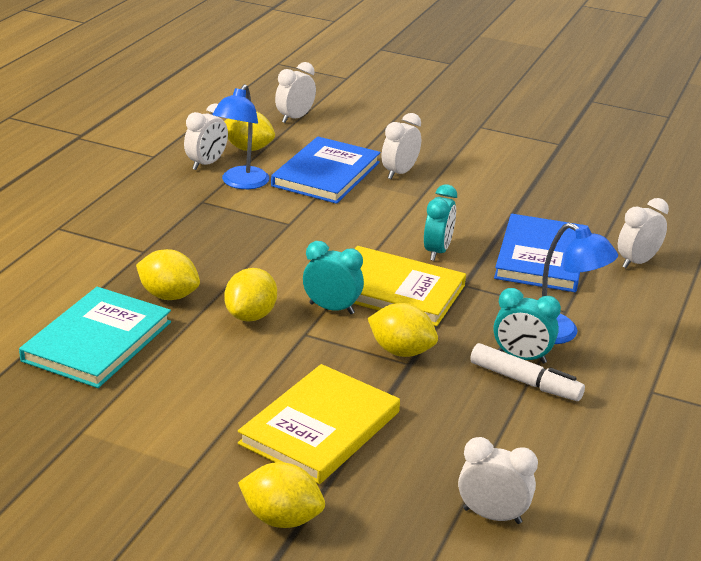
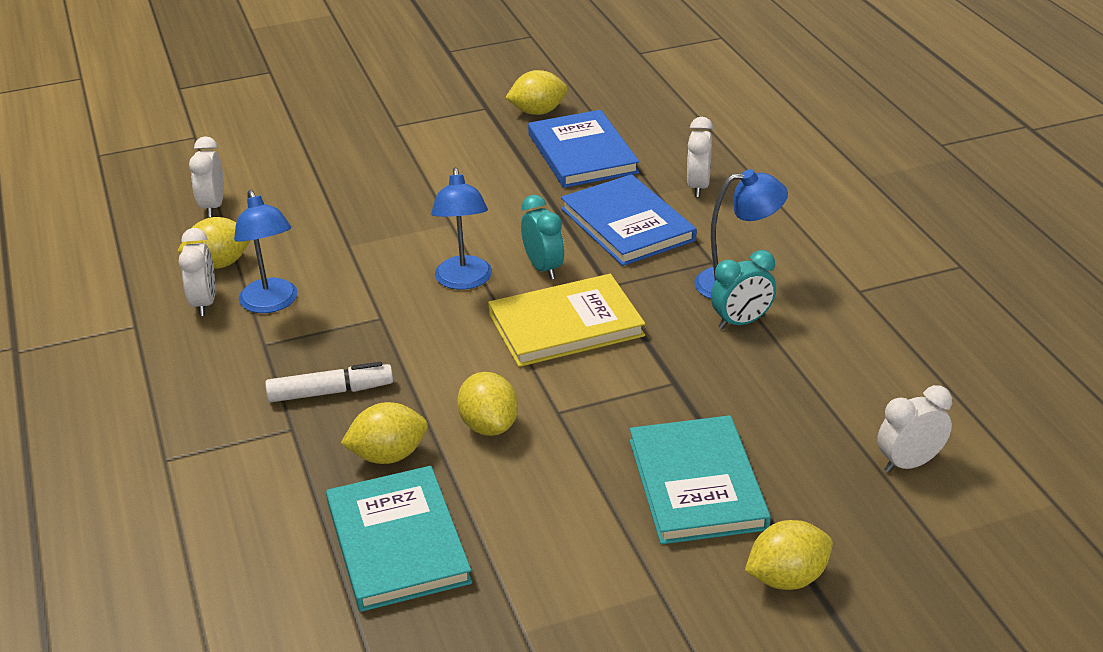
camera: 40 degrees left, 5 degrees up
yellow book [238,364,400,484] -> turquoise book [630,415,771,544]
blue book [271,137,380,204] -> blue book moved to [528,110,639,188]
turquoise clock [303,241,364,314] -> none
yellow lemon [367,303,438,357] -> yellow lemon moved to [505,70,567,115]
white clock [382,113,421,179] -> none
white marker [470,343,585,401] -> white marker moved to [265,362,393,402]
none -> blue lamp [431,167,492,290]

